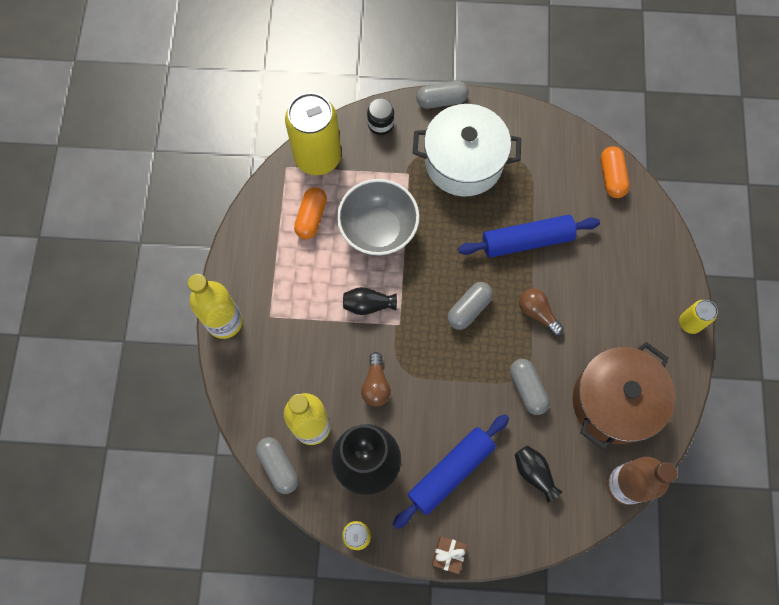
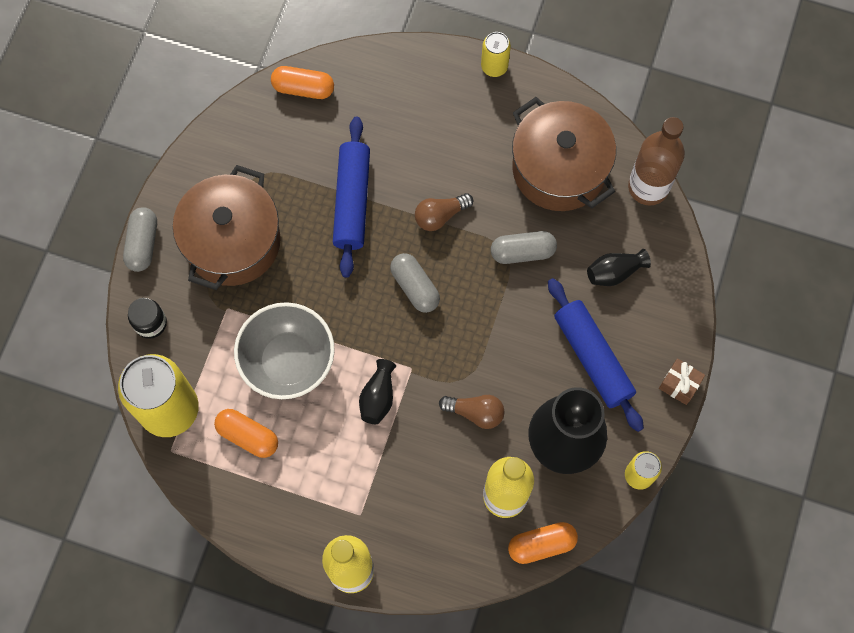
camera: 75 degrees left, 0 degrees up
grey capsule [256,437,299,494] -> orange capsule [508,522,578,564]
white pot [413,104,521,196] -> brown pot [173,165,281,290]

